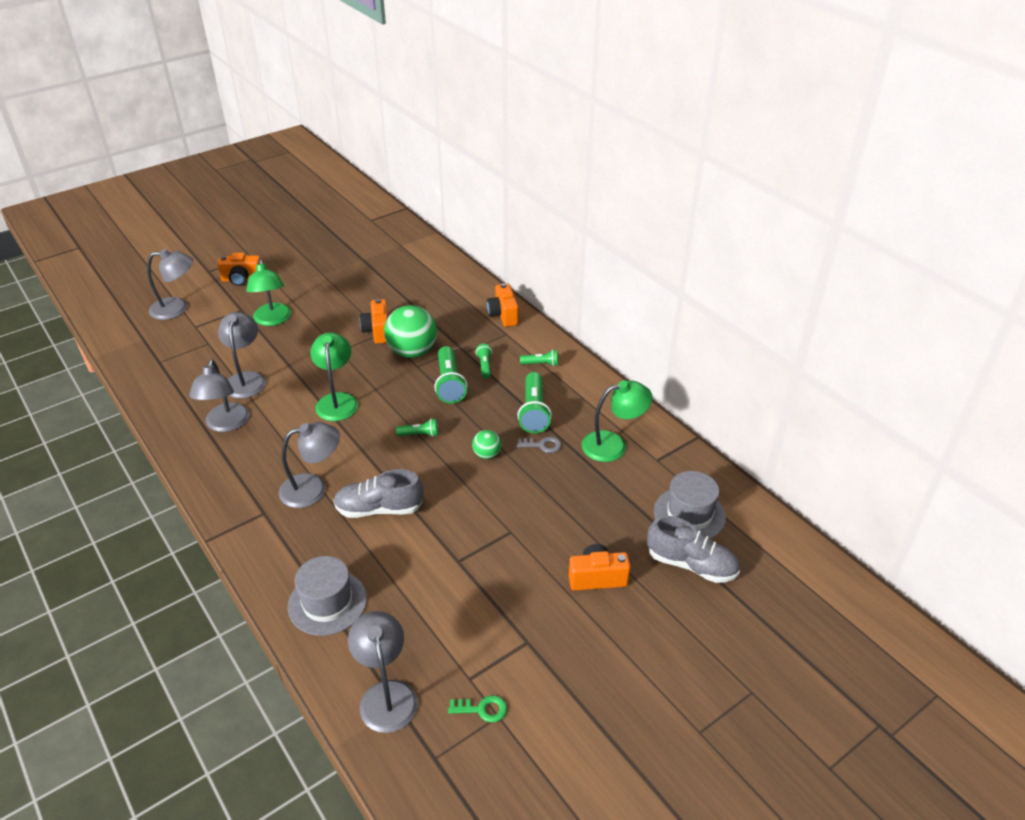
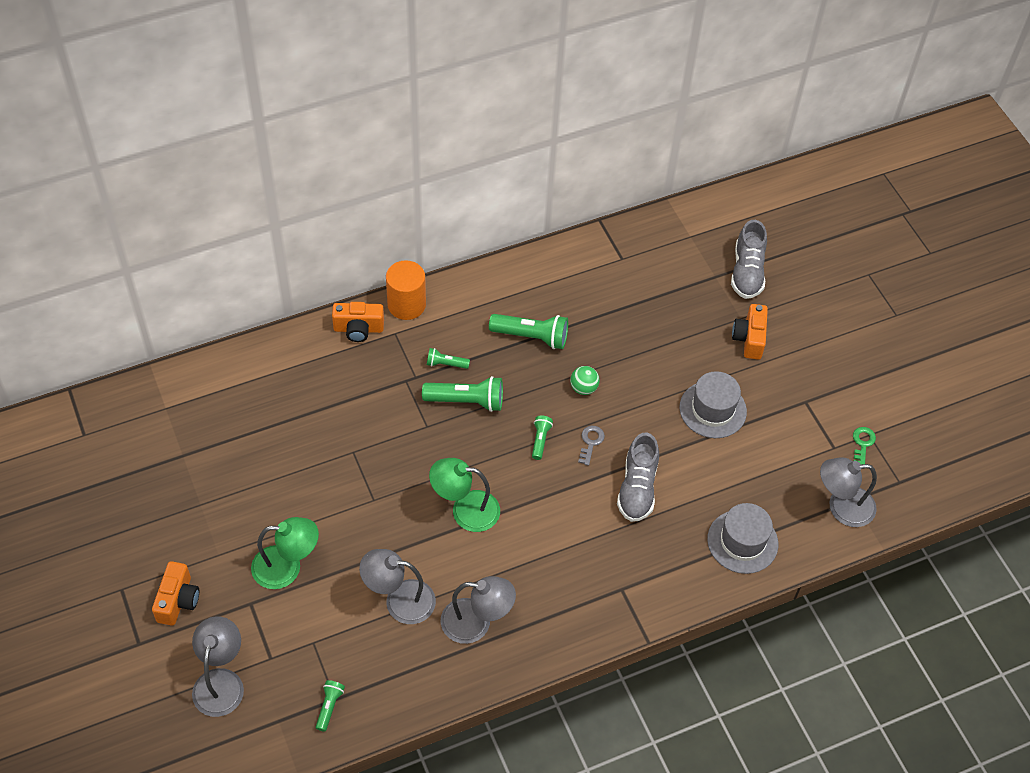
camera: 80 degrees left, 15 degrees up
grey lamp [279,422,340,508] -> none
orange camera [360,299,388,344] -> none
green ball [384,305,437,358] -> none
grey key [517,437,562,453] -> grey key moved to [578,426,605,466]
green flashlight [520,349,558,367] -> green flashlight moved to [316,680,345,732]
green lamp [581,380,653,462] -> none
grey shoe [647,516,740,583] -> grey shoe turned 150 degrees clockwise [731,220,767,299]
grey hat [654,471,726,538] -> grey hat moved to [679,371,747,438]
none -> orange cylinder [386,260,426,320]

